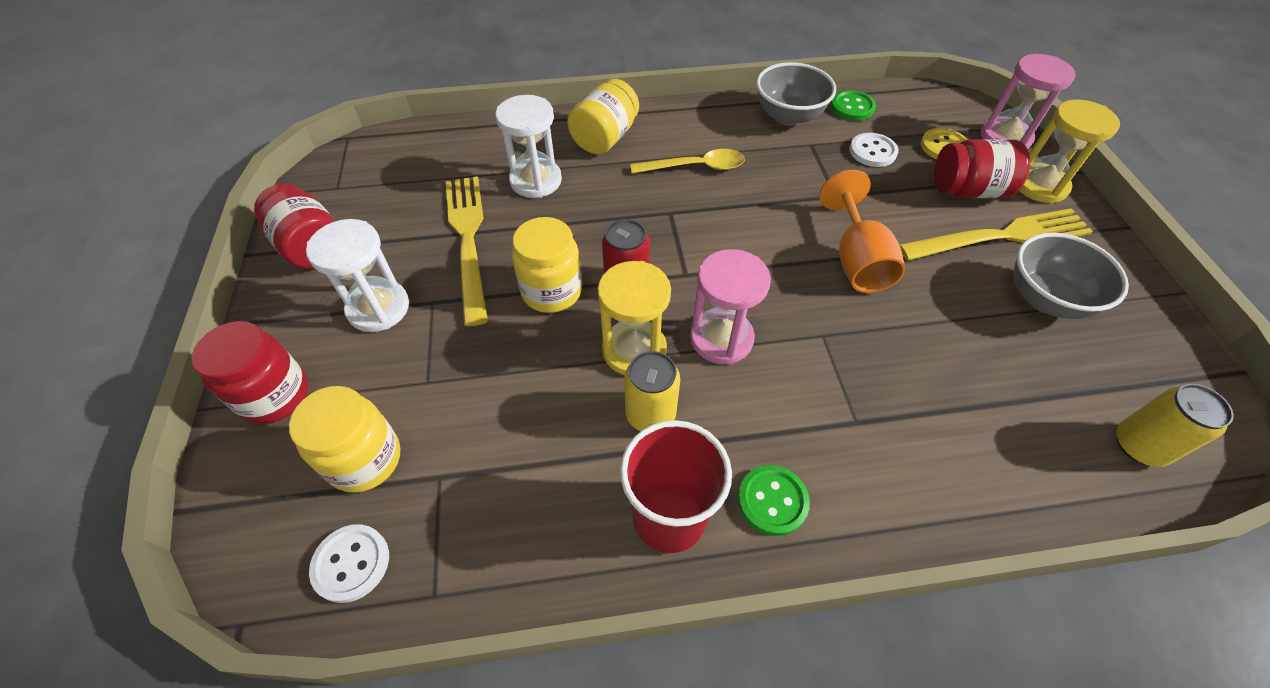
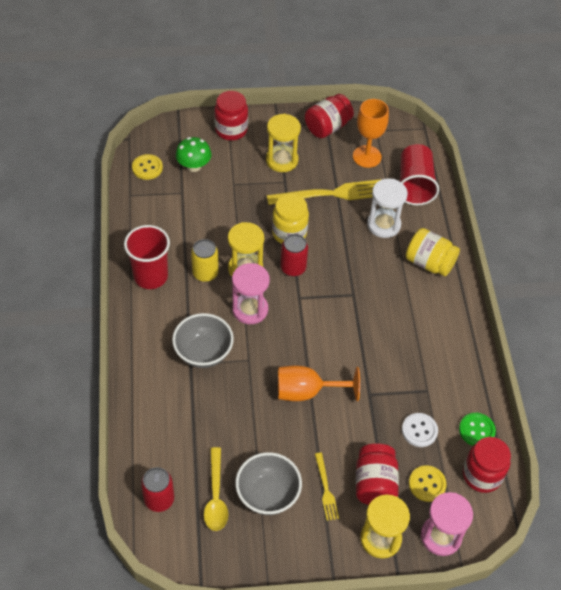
camera: 90 degrees right, 0 degrees up
yellow jar [289,386,400,493] -> green mushroom [176,137,211,172]
white hourglass [306,219,409,332] -> yellow hourglass [266,114,301,172]
white button [309,524,389,603] -> yellow button [132,154,163,180]
yellow spoon [631,149,745,174] -> yellow spoon moved to [204,447,228,531]
green button [738,465,810,536] -> none
grey bowl [756,62,836,126] -> grey bowl moved to [172,313,234,368]
yellow fork [900,208,1093,260] -> yellow fork [315,453,339,521], size x0.50
yellow can [1117,384,1234,467] -> red can [141,467,174,512]
none -> orange goblet [353,99,389,168]
none -> red cup [400,144,439,205]
none -> red jar [463,437,511,493]

